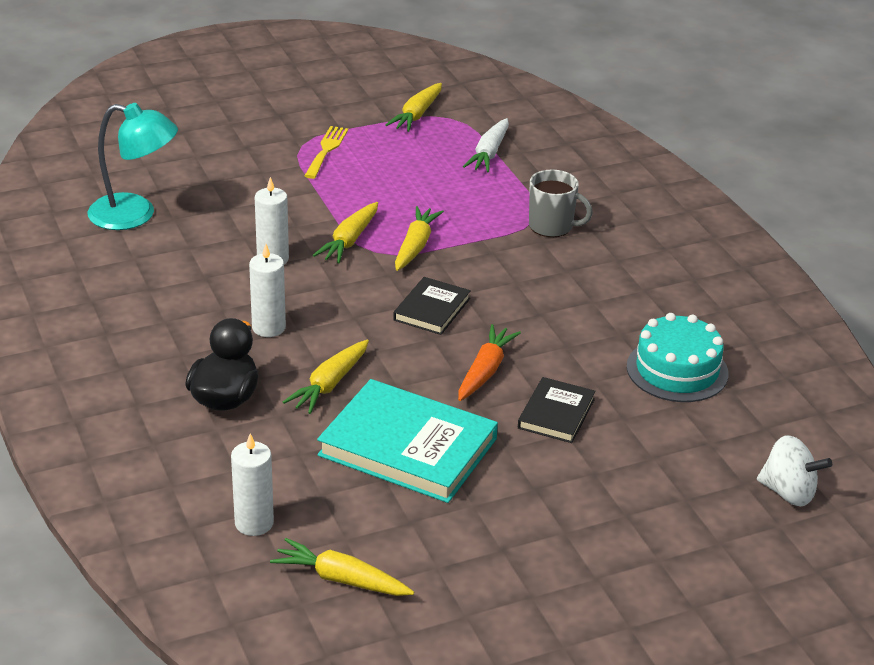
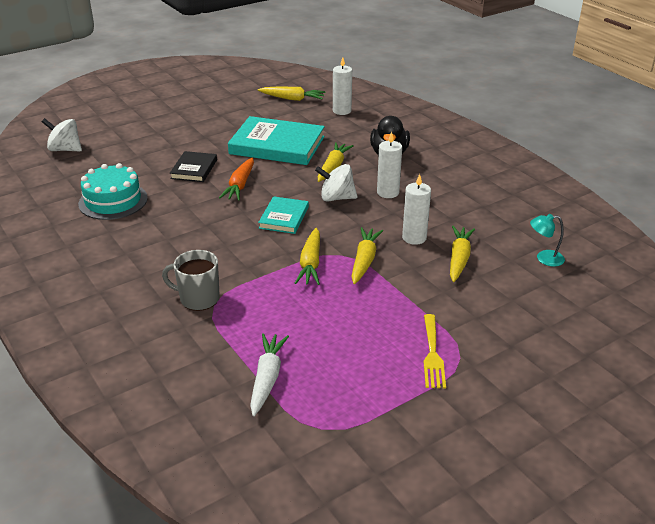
camera: 170 degrees right, 0 degrees up
turquoise lamp [88,103,178,230] -> turquoise lamp [530,214,565,267], size x0.50
yellow carrot [385,83,442,132] -> yellow carrot moved to [450,226,475,282]
black book [393,277,471,335] -> turquoise book [258,196,309,234]
none -> white spinning top [315,164,357,202]

